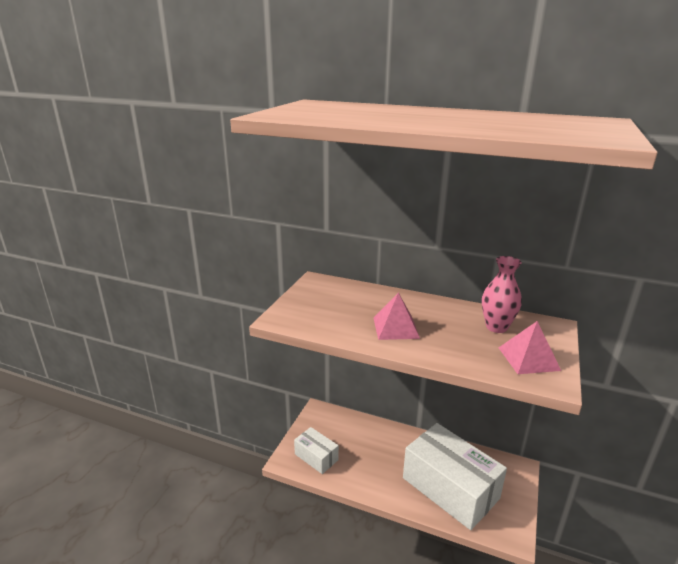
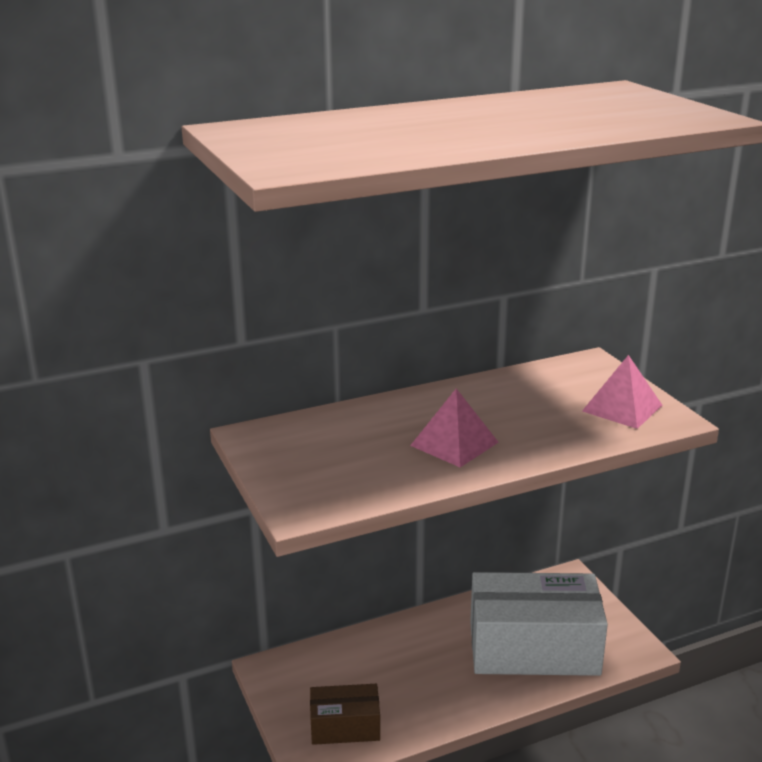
camera: 45 degrees left, 0 degrees up
white box [294,427,339,474] -> brown box [310,684,380,745]
pink vase [482,256,522,333] -> none

